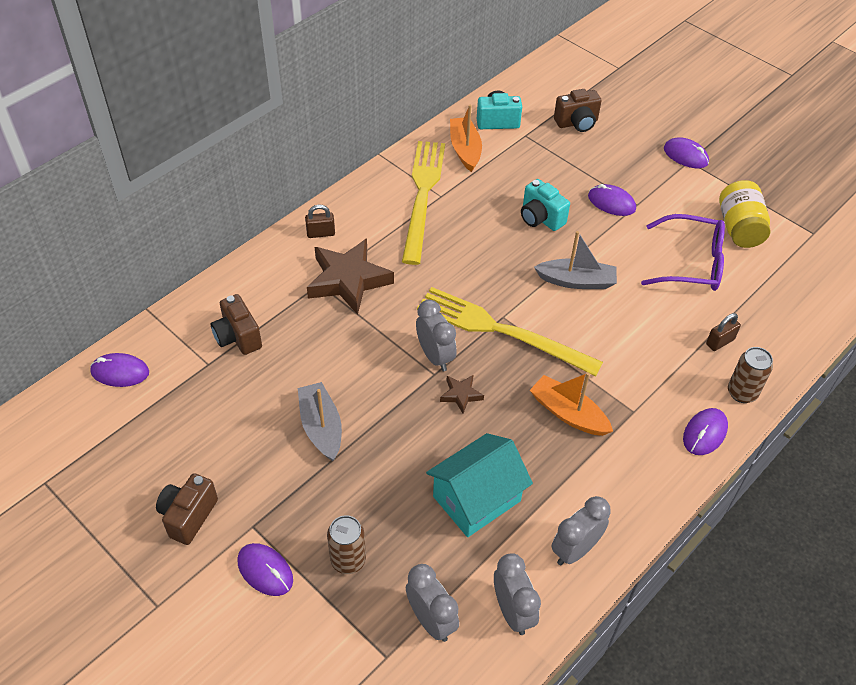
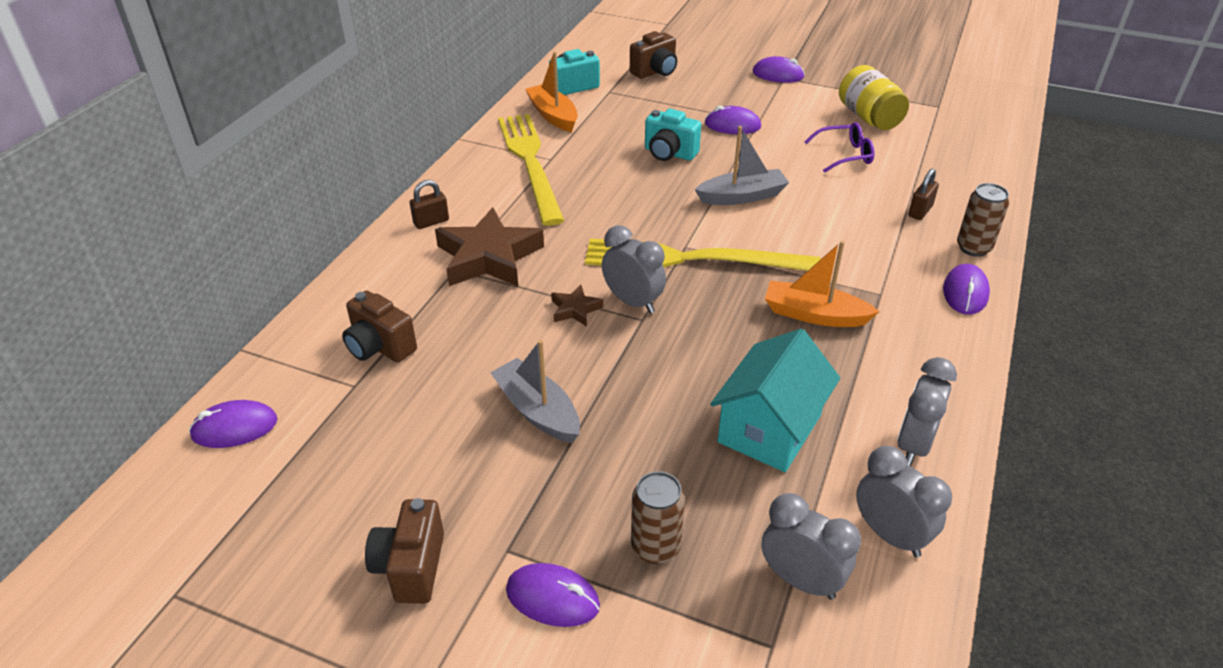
camera: 20 degrees left, 10 degrees down
brown star [440,375,484,413] -> brown star moved to [551,285,603,327]
purple glasses [641,214,725,291] -> purple glasses [805,122,874,173], size x0.63

